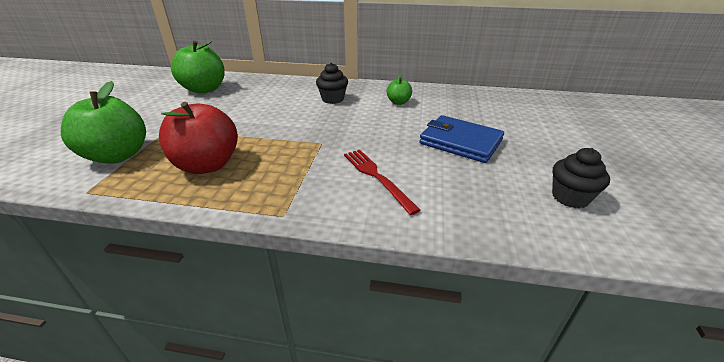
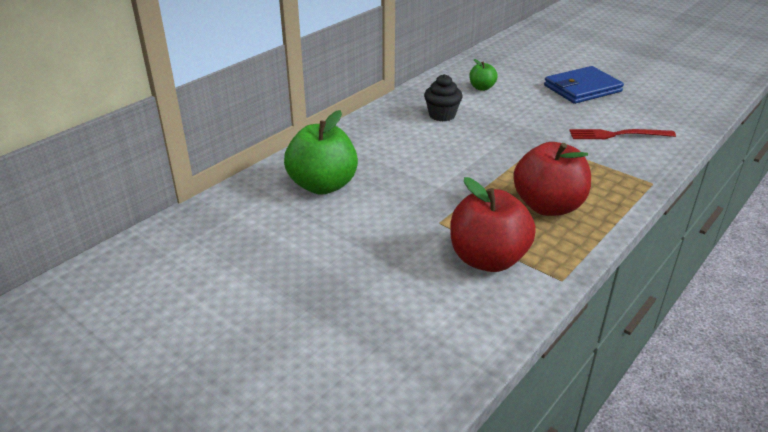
camera: 60 degrees left, 0 degrees up
green apple [61,81,146,163] -> red apple [450,177,536,272]
black cupcake [552,148,610,208] -> none

